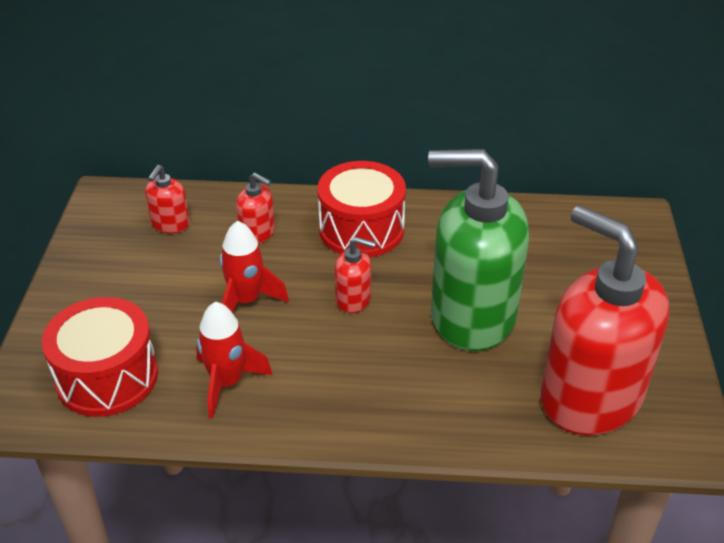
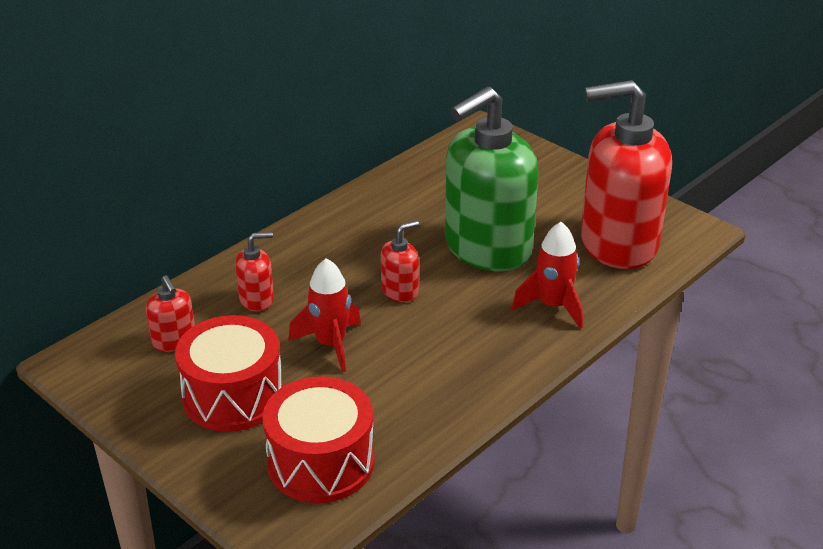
camera: 50 degrees left, 5 degrees down
red rocket [196,302,273,419] -> red rocket moved to [512,222,583,329]
red drum [318,161,406,258] -> red drum moved to [175,315,283,432]

